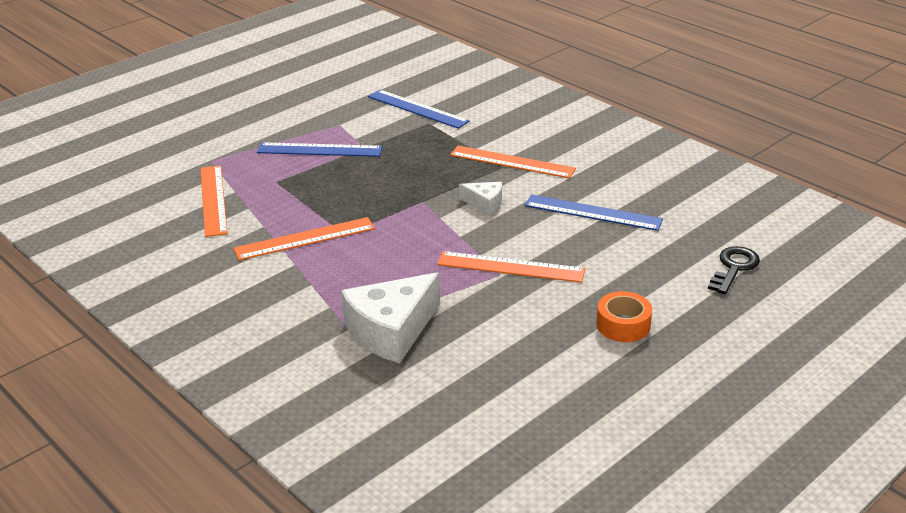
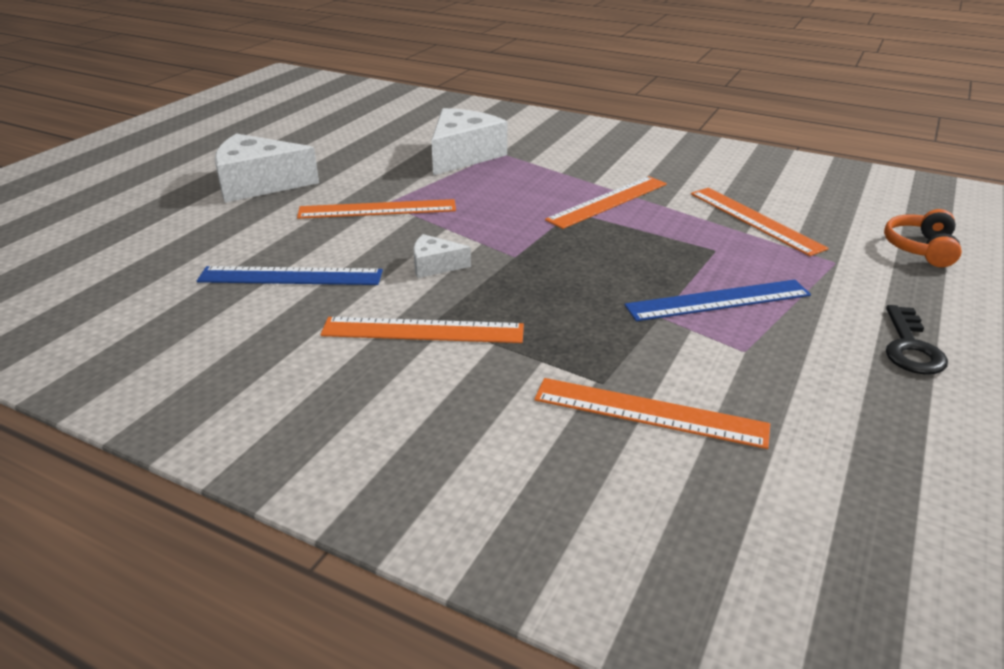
camera: 160 degrees right, 0 degrees up
blue ruler [368,90,470,129] -> orange ruler [534,378,770,449]
orange tape [596,291,652,342] -> white cheese [215,133,319,203]
black key [708,246,760,295] -> black key moved to [886,305,948,375]
none -> orange headphones [884,209,962,267]

